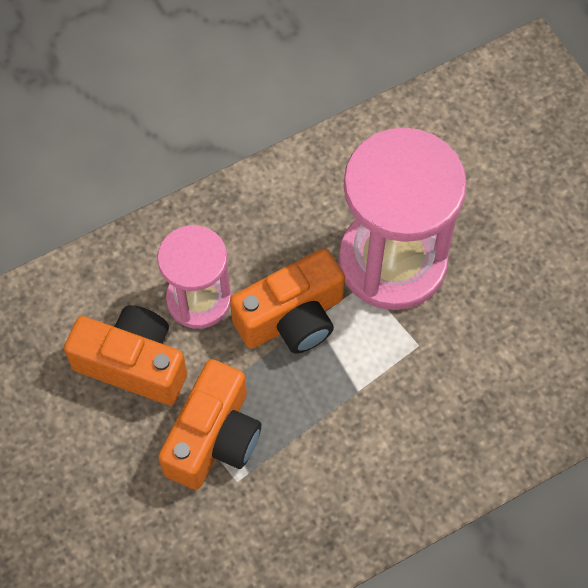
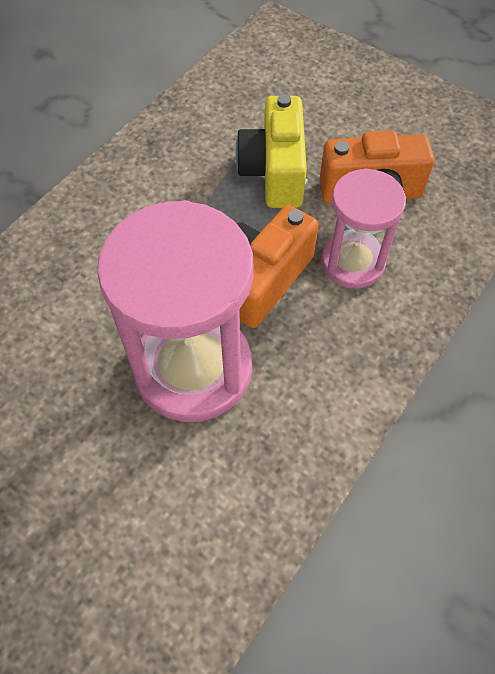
camera: 155 degrees right, 5 degrees down
orange camera [158,359,261,490] -> yellow camera [235,94,307,208]

